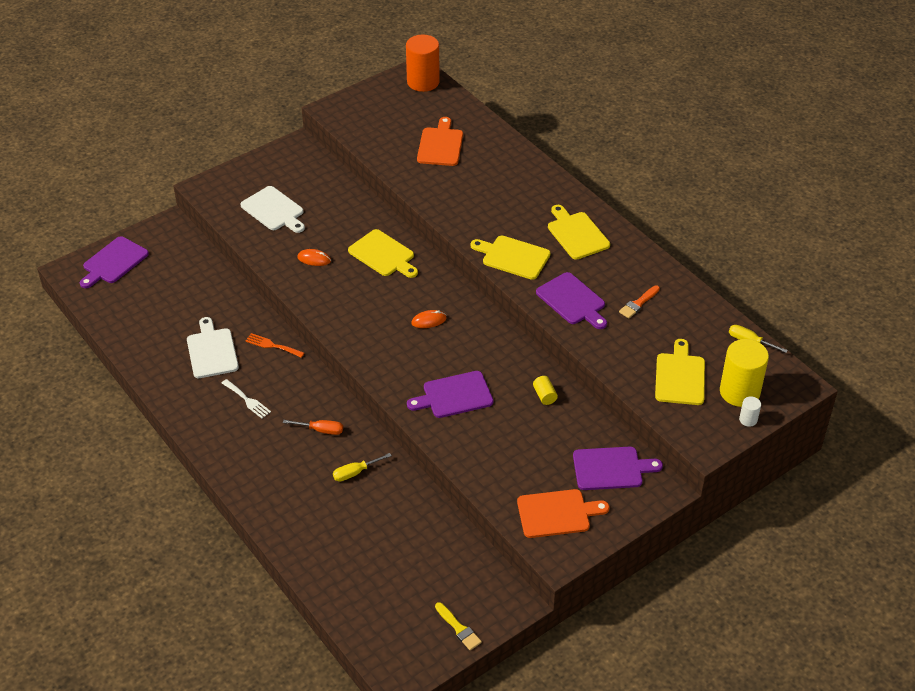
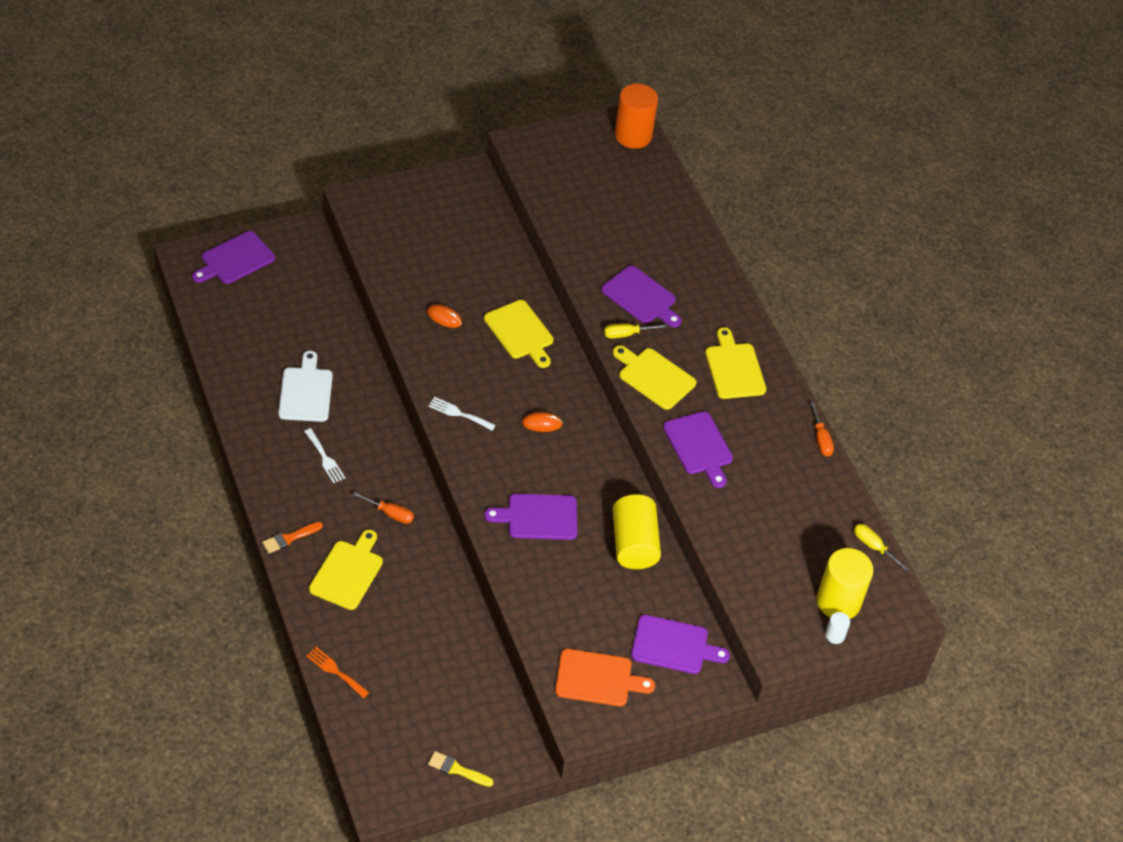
camera: 10 degrees right, 5 degrees up
white cutting board [240,186,305,233] -> none
orange fork [245,333,304,358] -> orange fork moved to [306,647,369,698]
yellow screwdriver [333,453,392,482] -> yellow screwdriver moved to [604,323,667,339]
orange cutting board [417,117,463,166] -> none
yellow brush [435,602,482,650] -> yellow brush turned 135 degrees clockwise [428,751,494,787]
yellow cylinder [533,376,558,405] -> yellow cylinder [613,494,661,569], size x2.26
orange brush [619,285,660,318] -> orange brush moved to [262,522,323,553]
yellow cutting board [655,339,705,405] -> yellow cutting board moved to [309,530,383,610]
none -> white fork [428,397,496,431]
none -> purple cutting board [601,265,682,327]
none -> orange screwdriver [810,402,834,457]

